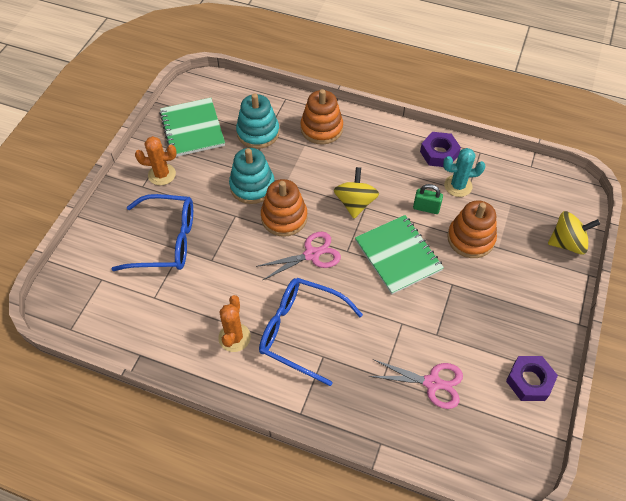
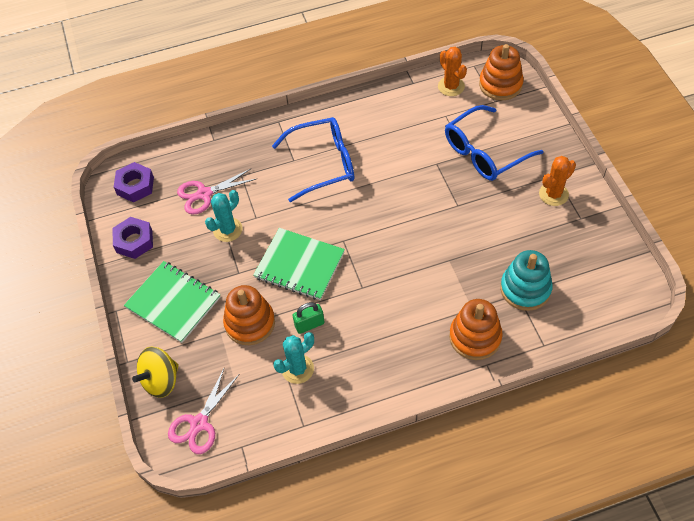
camera: 145 degrees right, 0 degrees up
green notebook [160,98,225,157] -> green notebook moved to [124,261,221,343]
orange cactus [218,295,251,352] -> orange cactus moved to [438,47,467,96]
turquoise stacking toy [229,148,275,204] -> none
pink scissors [256,232,341,280] -> pink scissors moved to [168,369,239,454]
orange stacking toy [261,179,308,237] -> orange stacking toy moved to [479,44,524,100]
yellow spinning top [334,167,379,219] -> none
purple nut [420,132,461,167] -> purple nut moved to [114,162,154,202]
none -> turquoise cactus [205,190,243,242]

